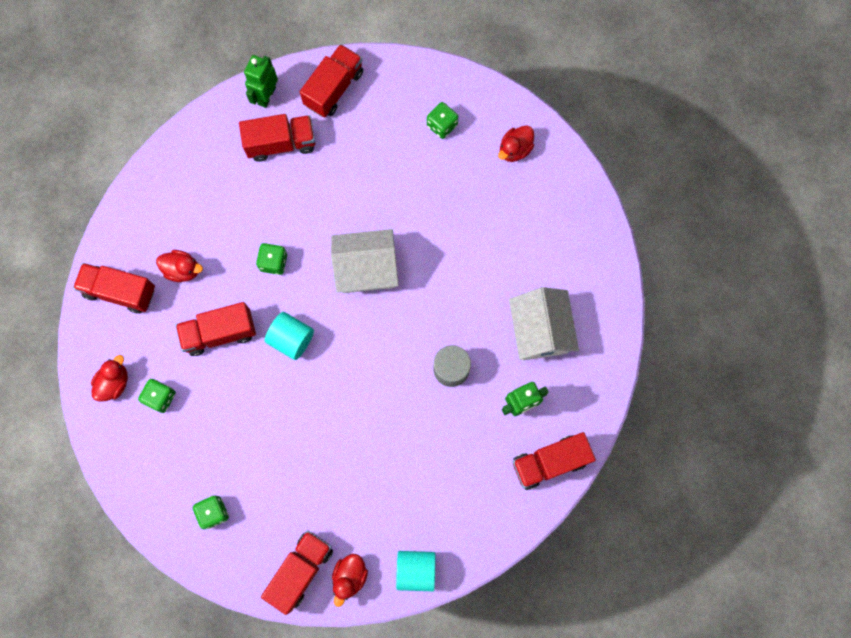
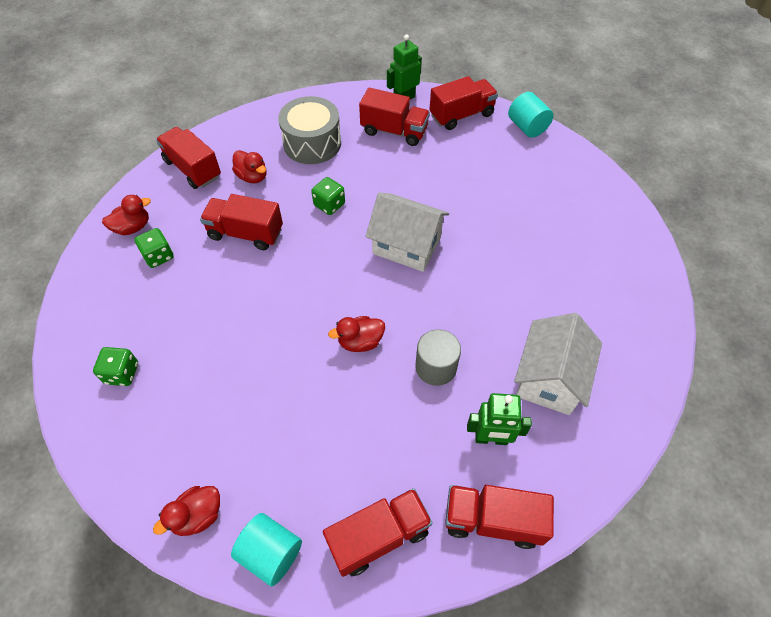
camera: 30 degrees right, 20 degrees down
red truck [261,531,333,615] -> red truck moved to [323,488,433,577]
turquoise cylinder [265,312,314,360] -> turquoise cylinder moved to [508,92,553,138]
green dice [427,102,458,139] -> none
red duck [498,125,534,162] -> red duck moved to [328,316,385,352]
none -> grey drum [278,96,341,164]

